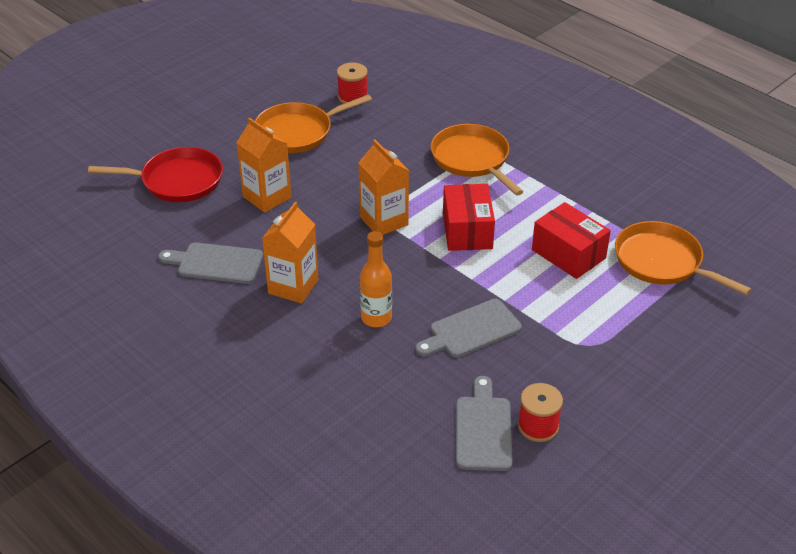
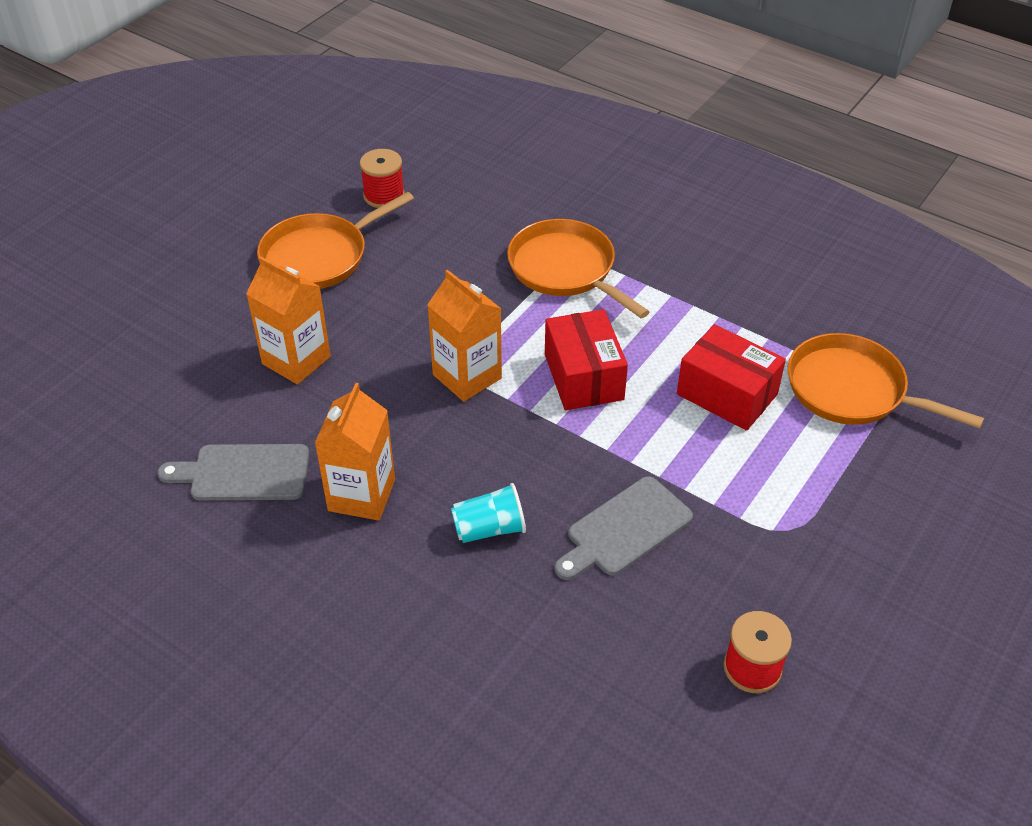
camera: 10 degrees left, 5 degrees up
red pan [88,147,223,202] -> none
orange bottle [360,231,392,327] -> turquoise cup [451,483,526,543]
grey cutting board [456,376,513,471] -> none

